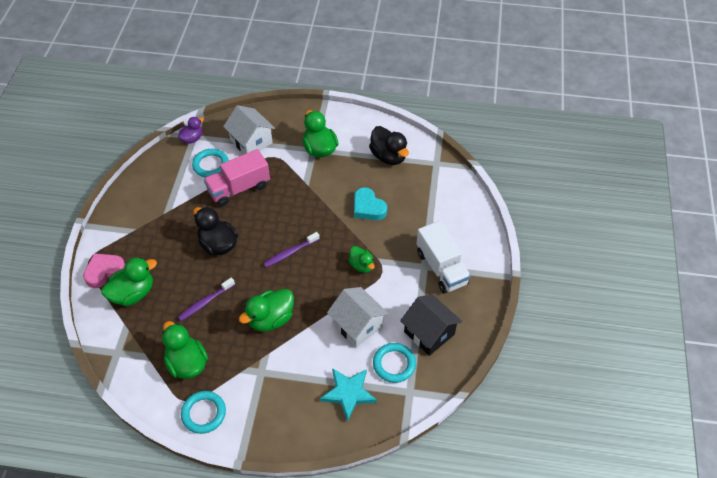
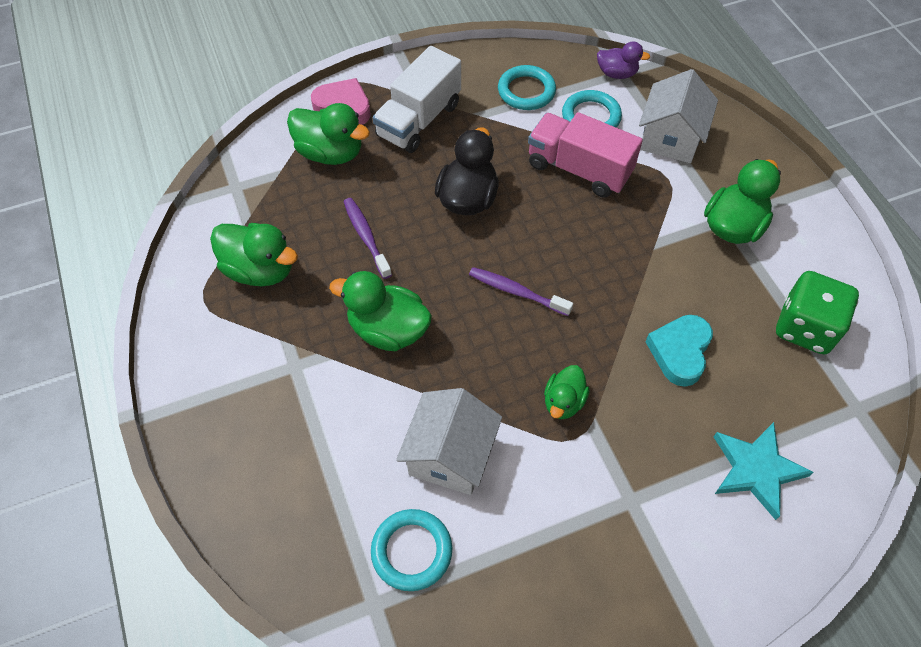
camera: 60 degrees right, 5 degrees up
green duck [162,321,208,379] -> green duck turned 90 degrees clockwise [210,223,298,287]
purple toothbrush [178,278,235,321] -> purple toothbrush turned 45 degrees clockwise [343,198,392,279]
turquoise ring [181,391,226,434] -> turquoise ring moved to [498,65,556,110]
turquoise star [320,368,377,421] -> turquoise star moved to [713,422,814,520]
black duck [369,126,409,165] -> green dice [776,271,859,355]
black house [400,295,462,356] -> none
white truck [416,221,471,293] -> white truck moved to [373,46,461,153]

